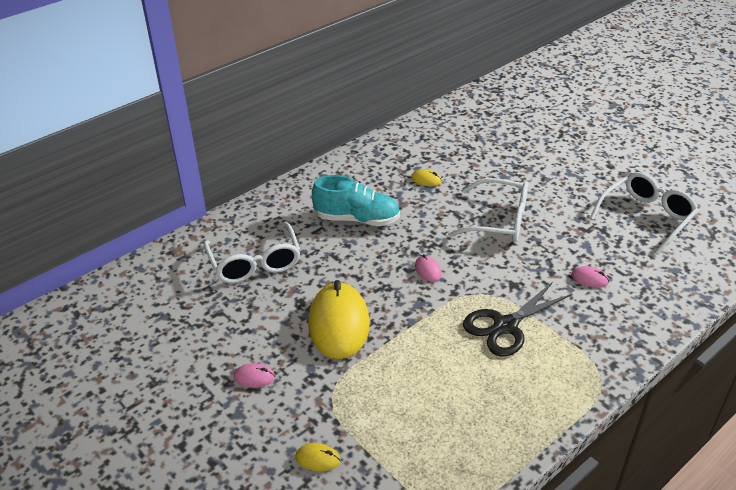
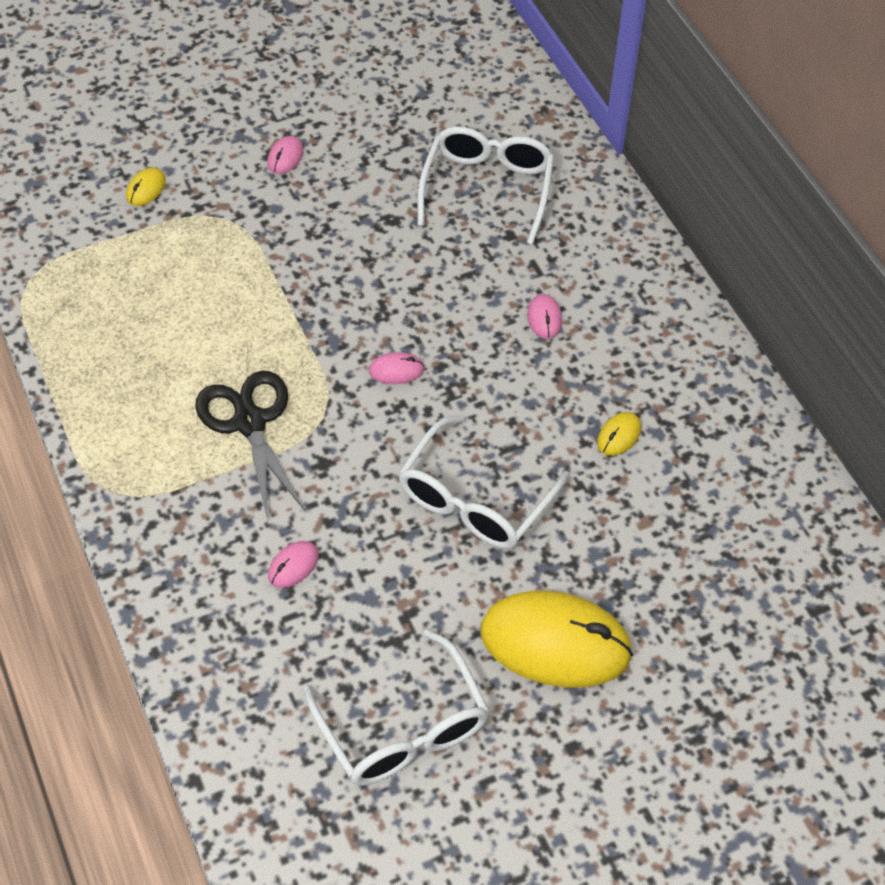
camera: 105 degrees right, 15 degrees up
white glasses [204,222,301,283] -> white glasses turned 105 degrees clockwise [417,126,554,245]
yellow mouse [308,280,370,359] -> yellow mouse moved to [481,591,633,687]
turquoise shoe [312,175,400,226] -> pink mouse [527,294,562,339]

